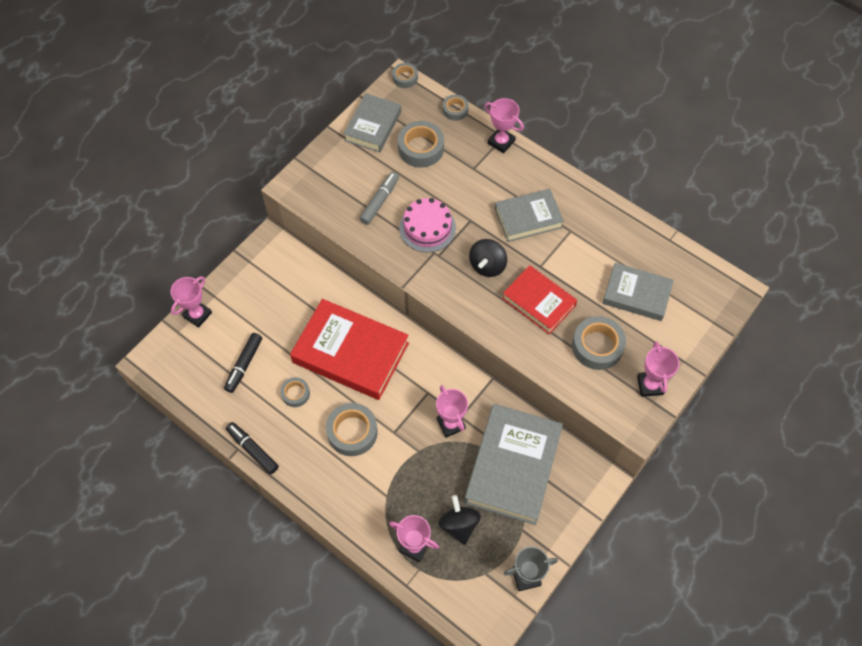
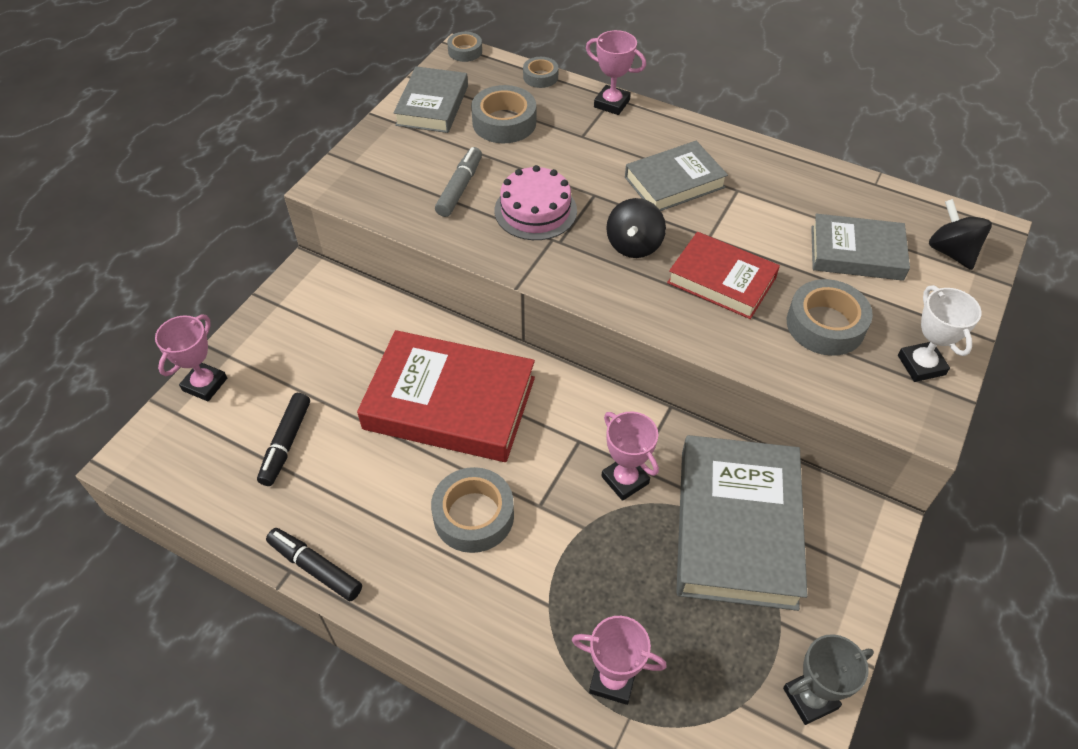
camera: 10 degrees left, 10 degrees down
grey tape [280,377,310,407] -> none
black spinning top [439,495,481,545] -> black spinning top moved to [929,199,992,270]
pink trophy [637,341,679,397] -> white trophy [898,285,982,382]

